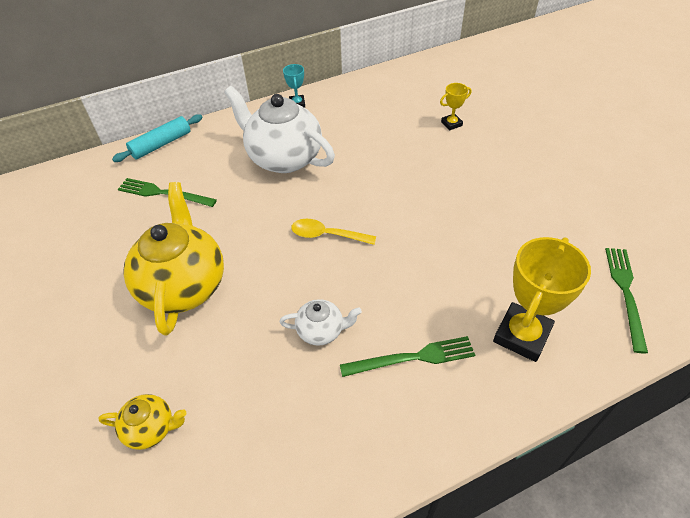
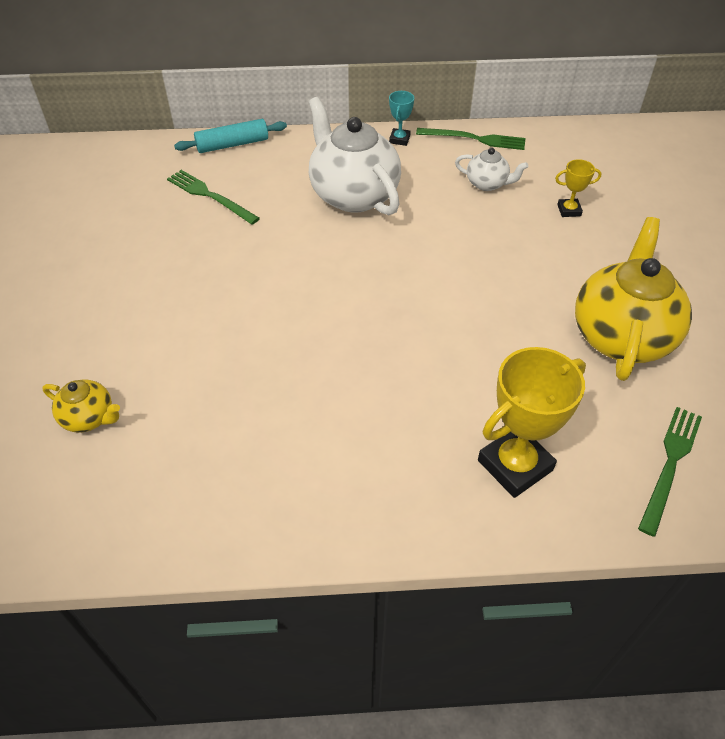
camera: 20 degrees right, 0 degrees up
yellow teapot [123,182,224,336] -> yellow teapot moved to [575,217,692,381]
white teapot [279,299,362,346] -> white teapot moved to [455,148,528,191]
yellow spoon [291,219,376,245] -> none
green fork [340,336,475,377] -> green fork moved to [416,128,525,150]

